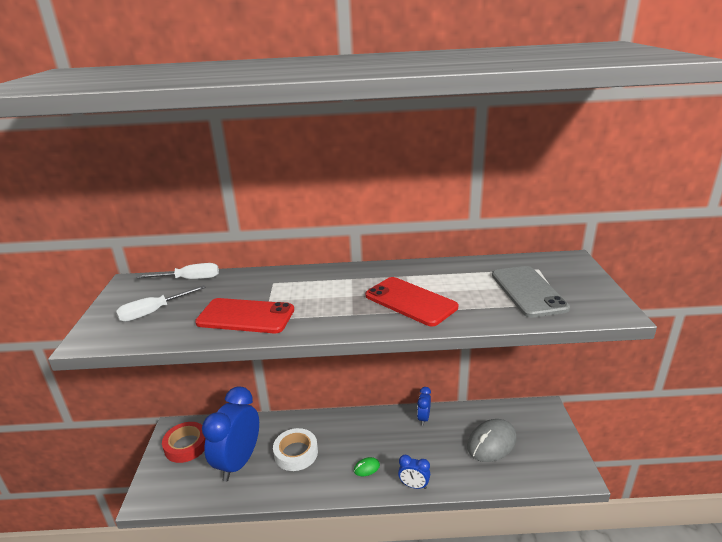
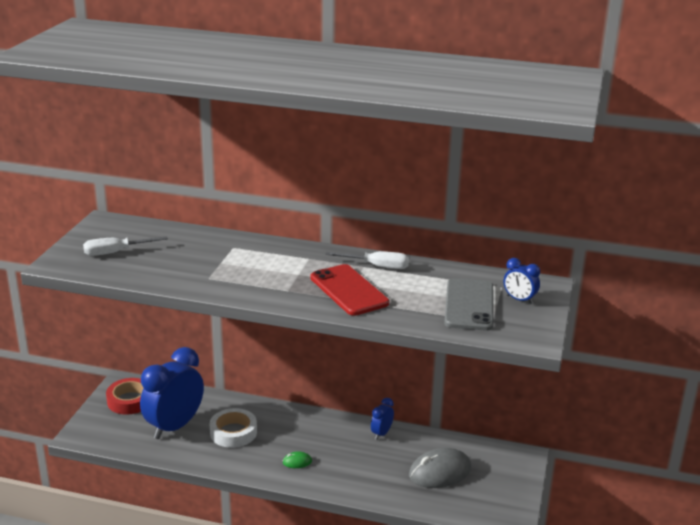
camera: 15 degrees right, 0 degrees up
white screwdriver [136,263,219,279] -> white screwdriver moved to [325,251,409,269]
red phone [195,298,294,333] -> none
blue clock [398,455,430,489] -> blue clock moved to [504,258,540,304]

